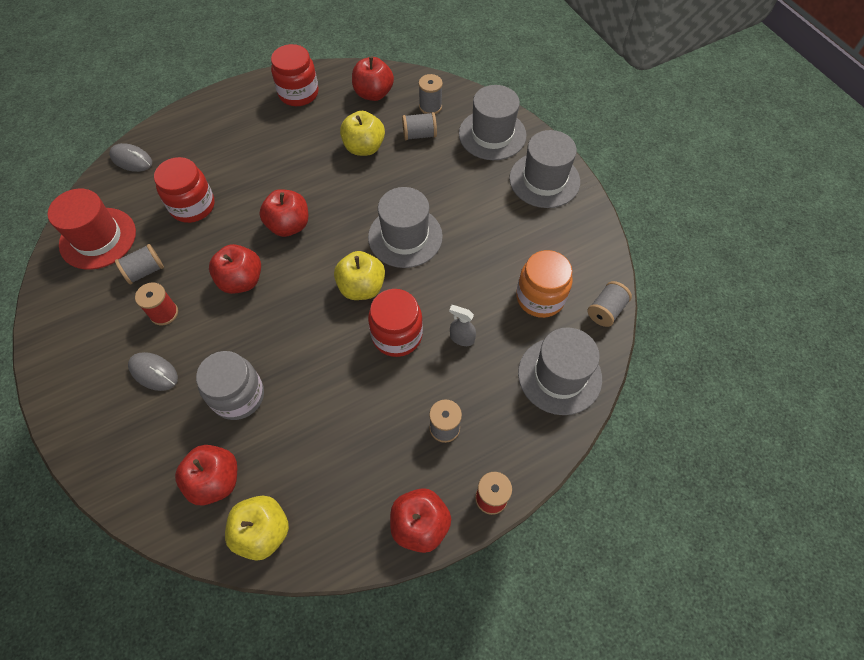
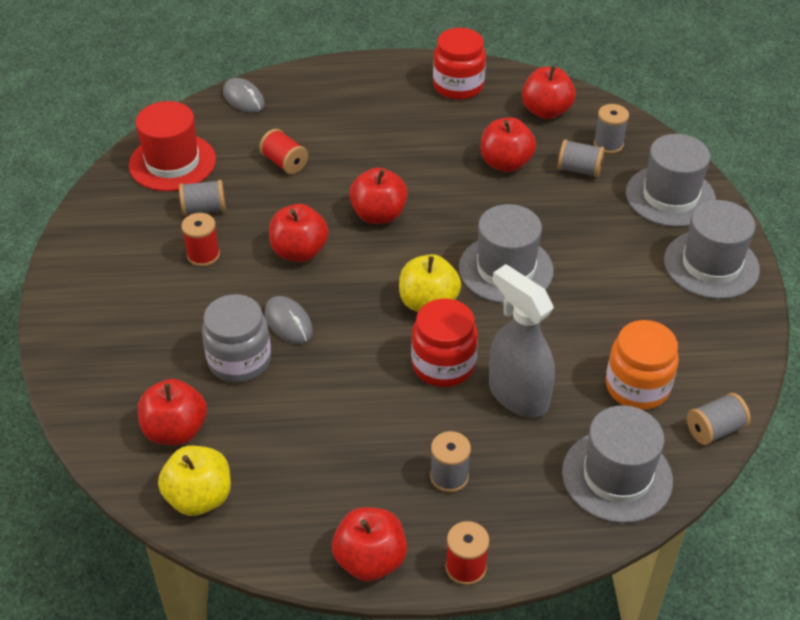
camera: 25 degrees right, 15 degrees down
grey mouse [128,352,178,391] -> grey mouse moved to [265,296,313,344]
red jar [154,157,215,223] -> red spool [259,129,308,174]
yellow apple [340,111,385,156] -> red apple [481,117,536,172]
grey spray bottle [449,305,476,346] -> grey spray bottle [489,264,555,418], size x2.17

